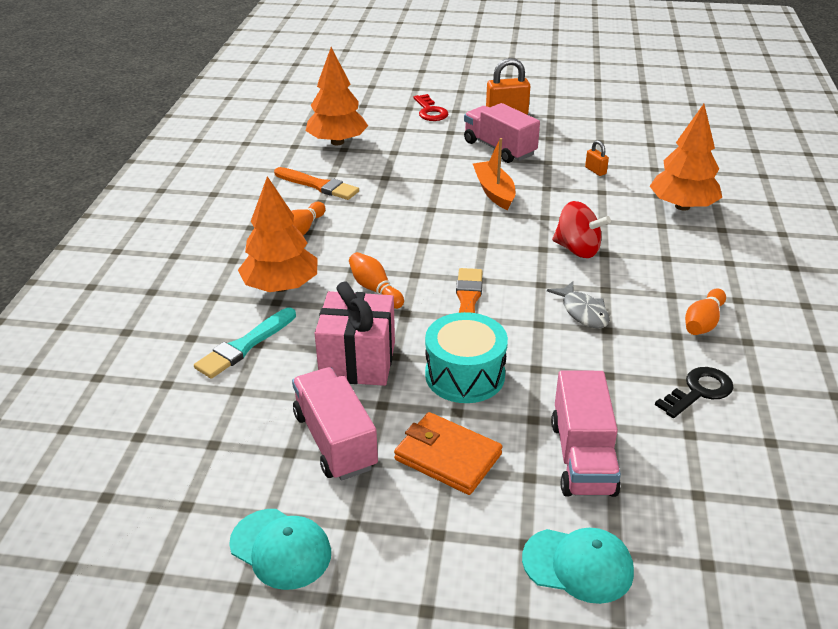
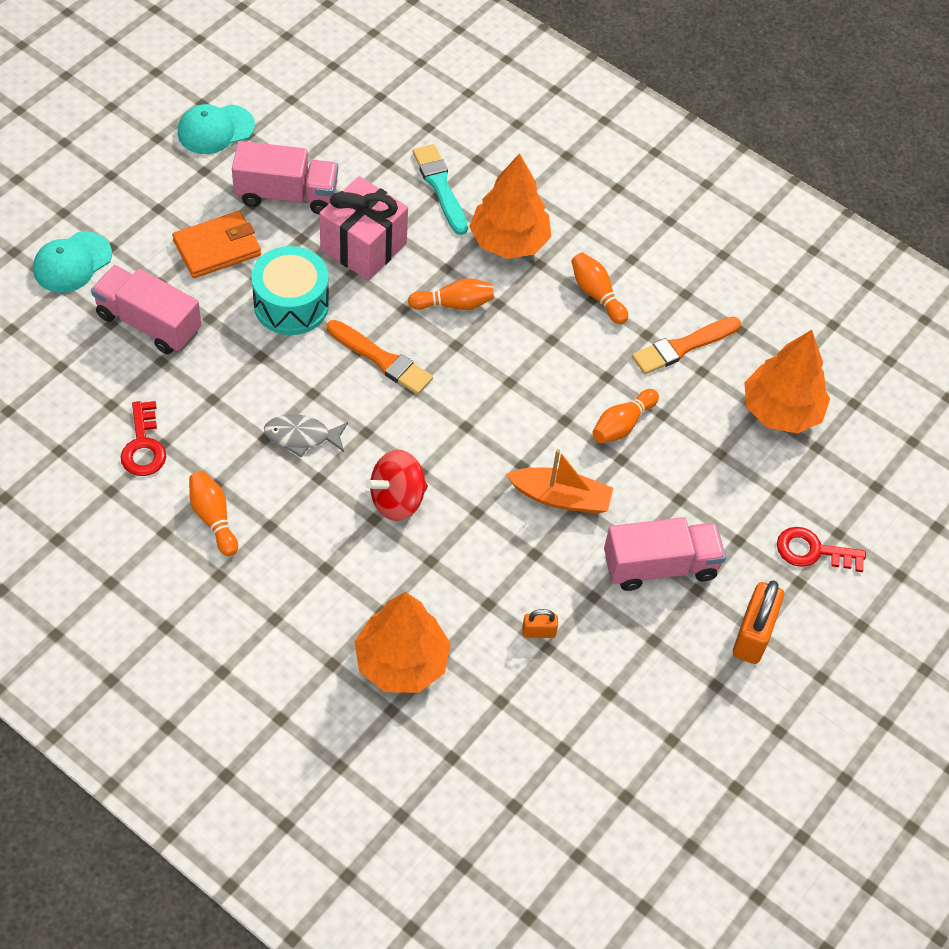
camera: 115 degrees right, 20 degrees up
black key [655,367,734,418] -> red key [120,401,166,476]
none -> orange bowling pin [592,389,659,443]

